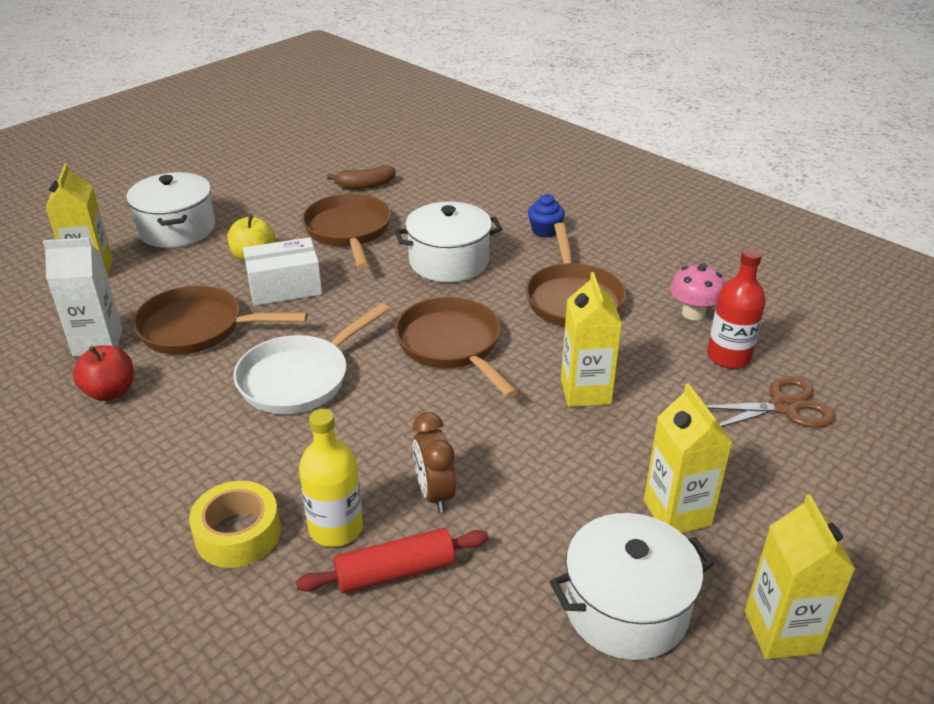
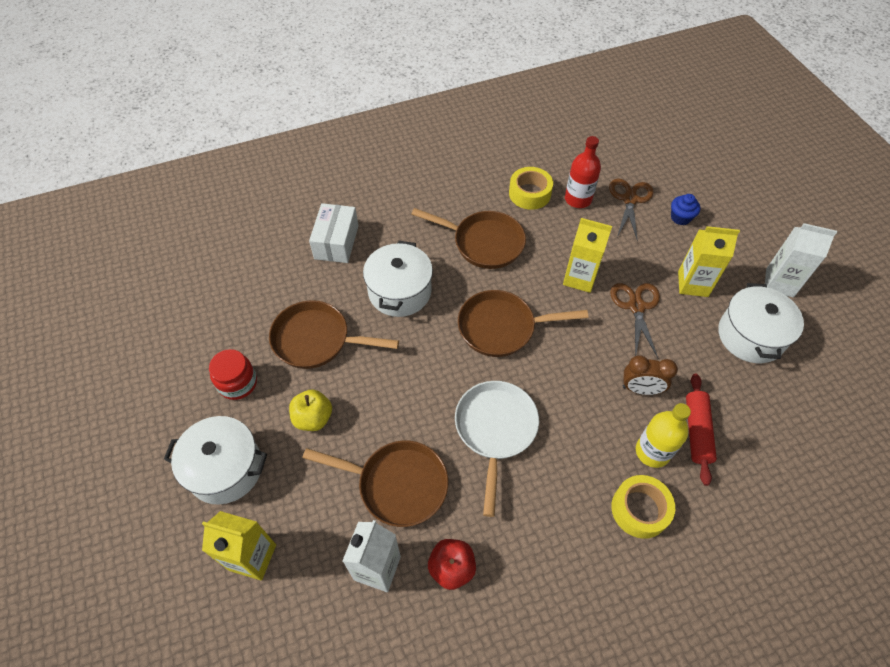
camera: 65 degrees left, 20 degrees up
brown pan [133,286,308,355] -> brown pan turned 105 degrees counterclockwise [302,441,448,527]
white pan [233,303,389,414] -> white pan turned 150 degrees counterclockwise [455,381,539,517]
white box [243,237,322,306] -> white box moved to [309,203,358,263]
brown banana [327,165,396,189] -> none
blue cupcake [528,194,565,238] -> blue cupcake moved to [671,194,700,225]
pink mushroom [670,263,725,320] -> yellow tape [509,167,553,210]
yellow carton [745,494,856,659] -> white carton [765,223,837,297]
none -> red jar [209,349,257,400]
none -> brown scissors [610,283,660,358]

